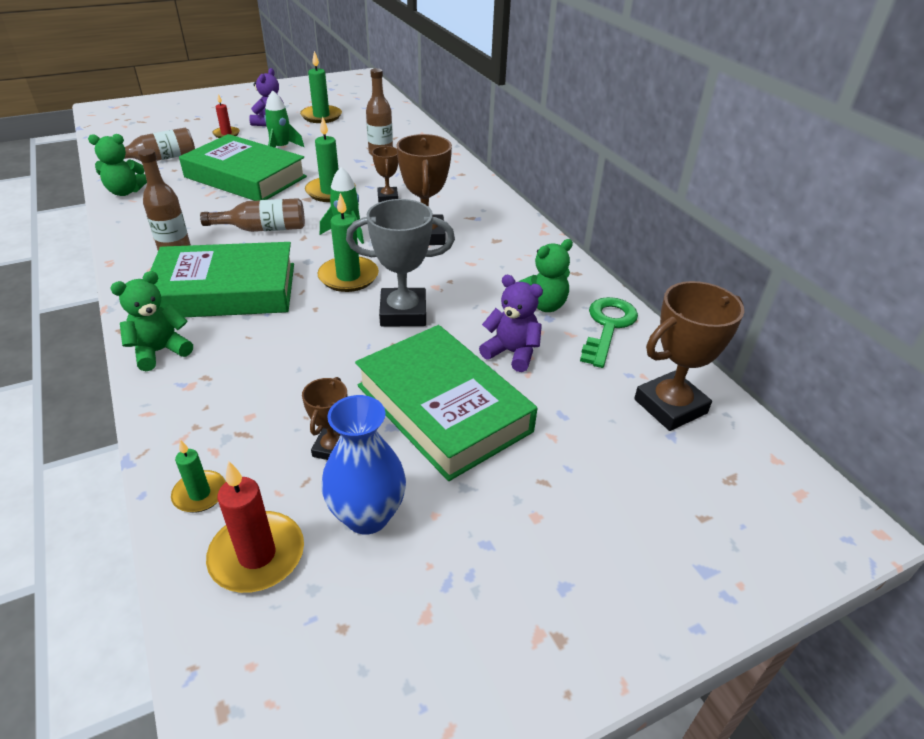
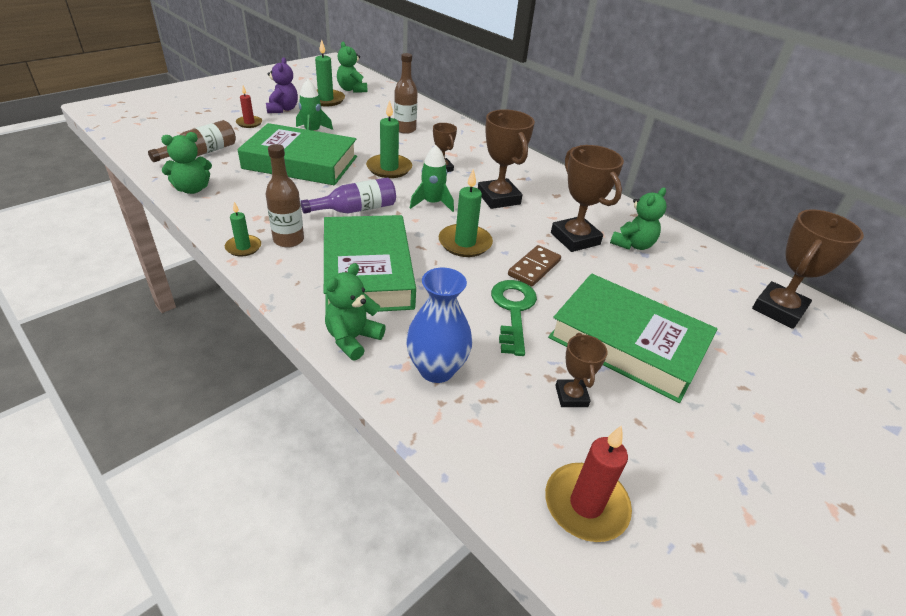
camera: 20 degrees left, 0 degrees up
green book [150,242,294,317] -> green book turned 75 degrees counterclockwise [324,215,416,312]
green candle [171,440,226,512] -> green candle moved to [225,202,261,256]
brown bottle [200,198,305,232] -> purple bottle [301,178,396,214]
blue vase [321,395,406,535] -> blue vase moved to [406,268,472,383]
grey trophy [346,199,455,327] -> brown domino [508,245,561,286]
purple teddy bear [479,275,543,372] -> none
green key [580,297,638,368] -> green key moved to [491,280,537,356]
none -> green teddy bear [337,42,367,93]
none -> brown trophy [551,145,624,252]

